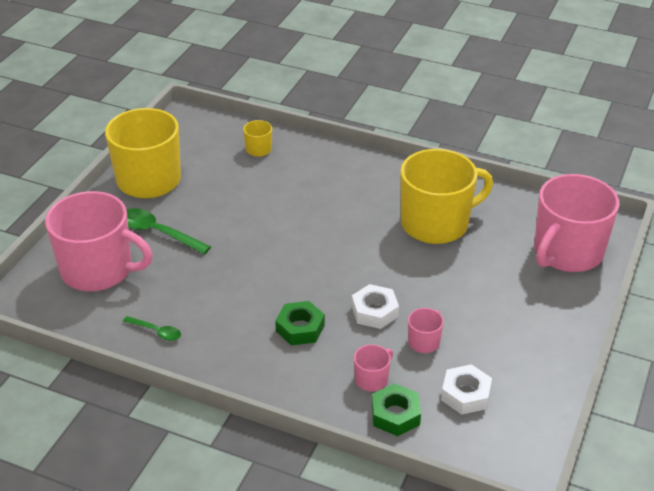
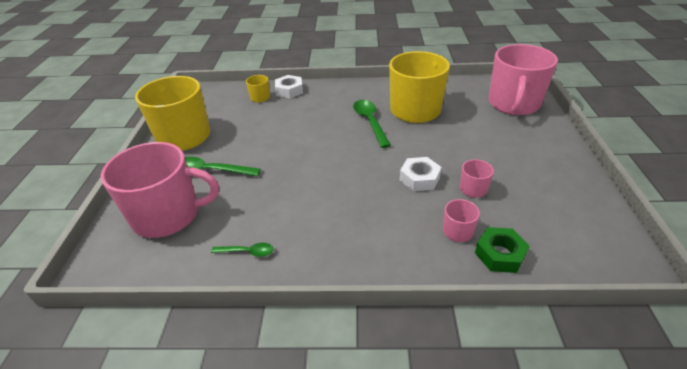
camera: 20 degrees left, 0 degrees up
green nut [275,301,325,345] -> none
white nut [441,364,492,415] -> white nut moved to [275,75,303,98]
none -> green spoon [353,100,391,148]

